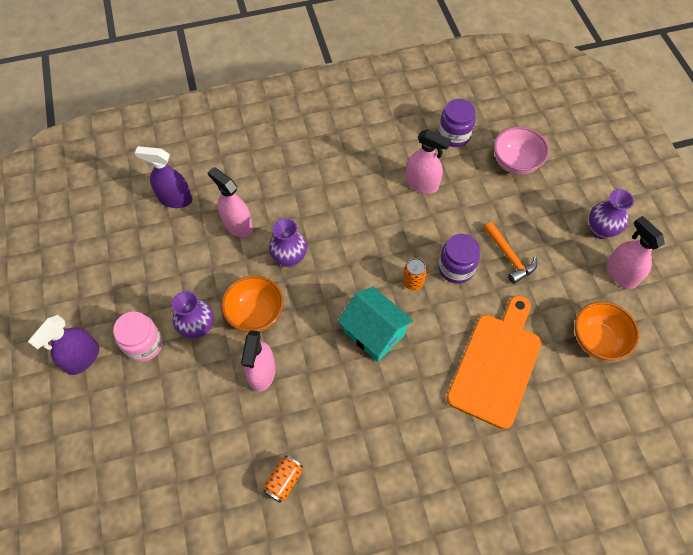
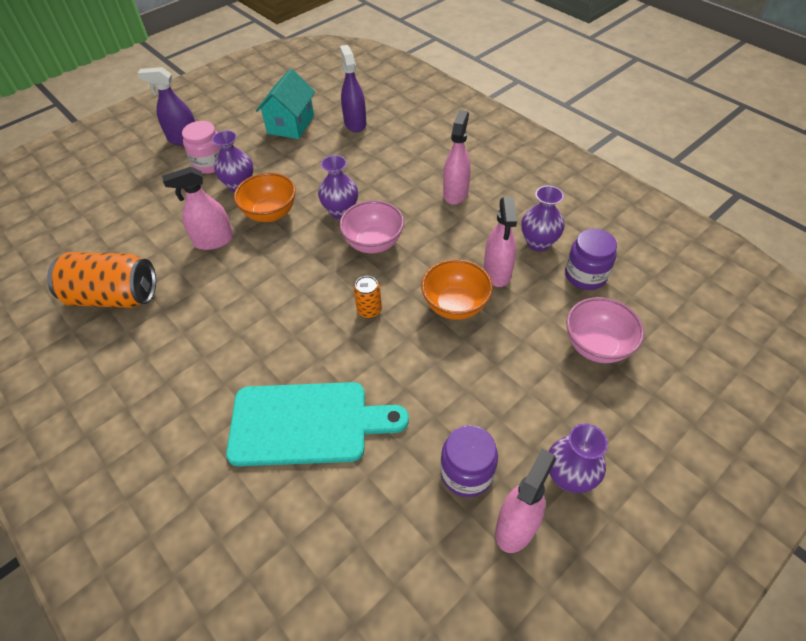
camera: 65 degrees right, 10 degrees down
pink spray bottle [207,167,253,237] -> pink spray bottle moved to [443,110,471,205]
orange can [264,455,303,503] -> orange can [47,252,156,308], size x2.13
turquoise house [338,287,413,362] -> turquoise house moved to [256,69,315,139]
purple jar [438,234,480,284] -> purple jar moved to [440,425,498,497]
orange cutting board [446,295,542,429] -> turquoise cutting board [226,382,409,466]
orange hammer [484,222,537,284] -> none
orange bowl [575,301,639,361] -> orange bowl moved to [421,259,493,320]
none -> pink bowl [339,200,404,253]
none -> purple vase [521,185,565,252]

